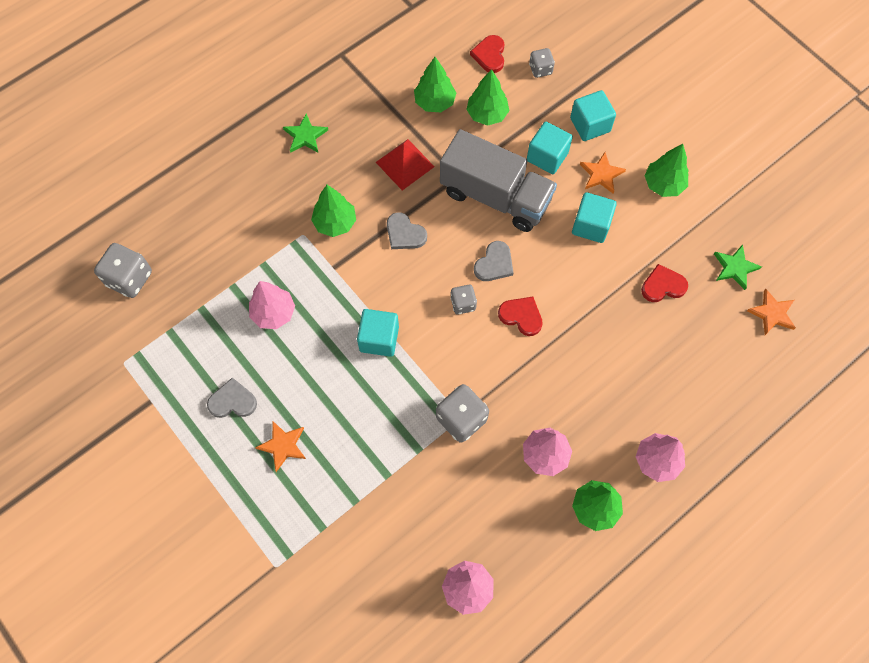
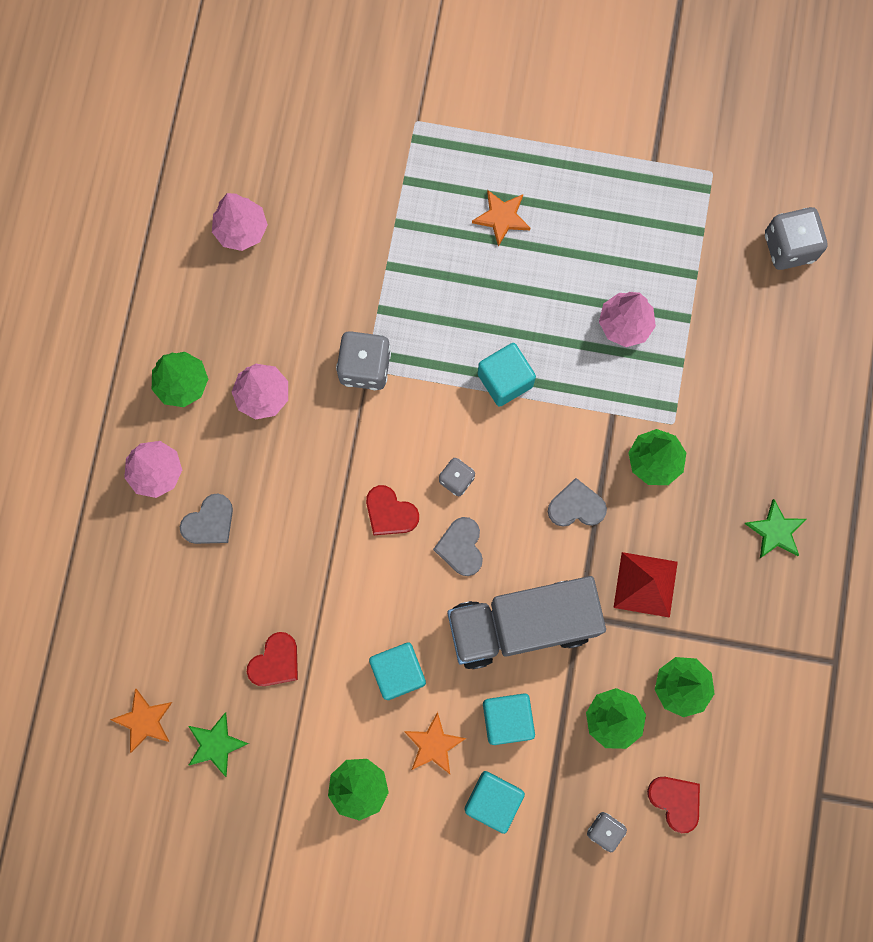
camera: 140 degrees right, 10 degrees up
grey heart [207,378,257,418] -> grey heart moved to [180,493,233,544]
red heart [498,297,543,336] -> red heart turned 45 degrees clockwise [366,485,419,535]

